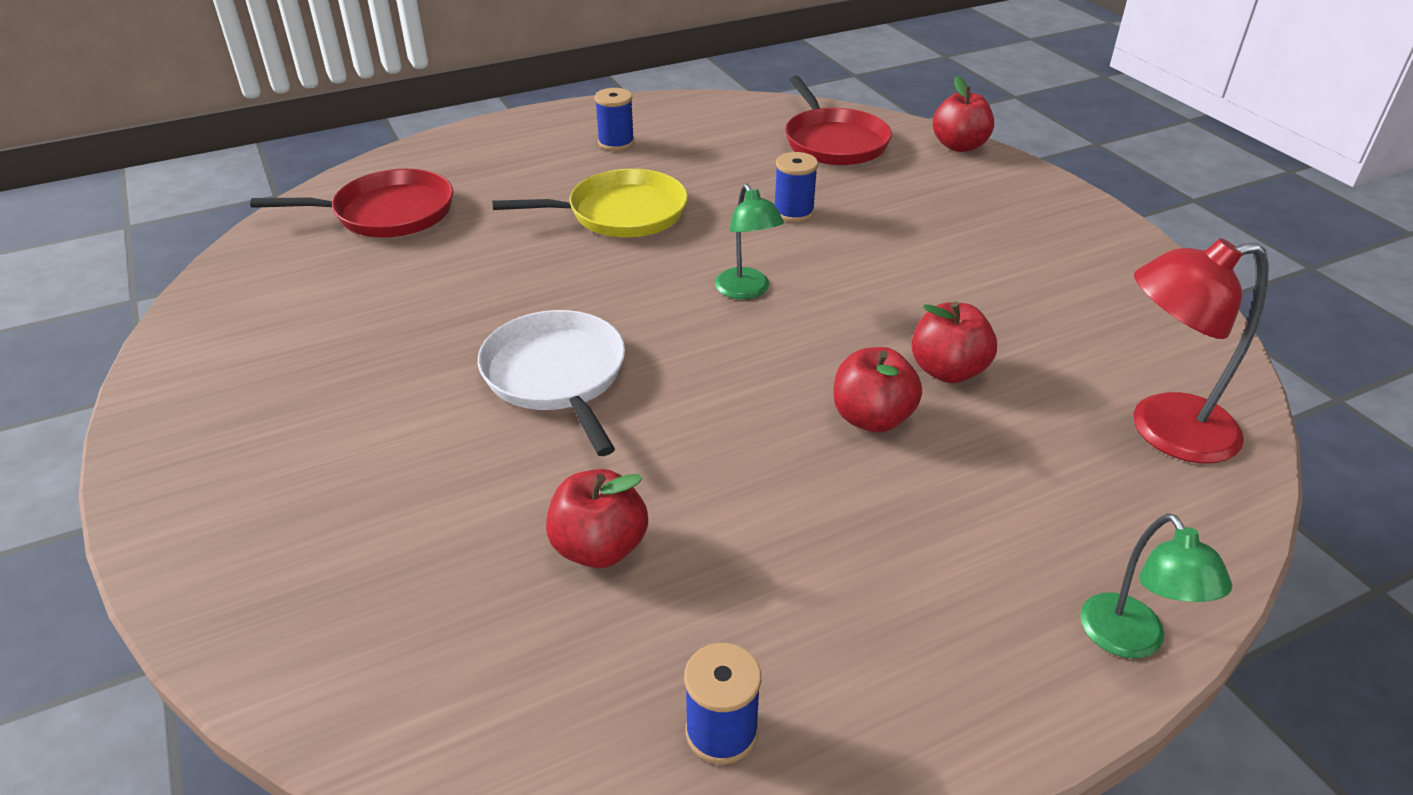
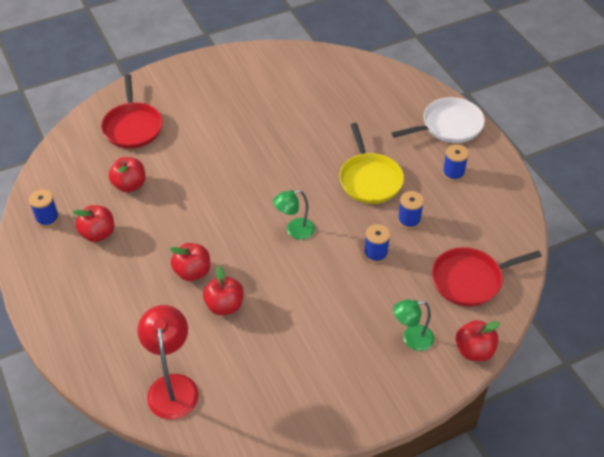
camera: 90 degrees right, 10 degrees up
red pan [250,169,453,237] -> red pan moved to [101,74,163,149]
white pan [478,310,625,456] -> white pan moved to [391,97,485,143]
green lamp [1080,513,1232,658] -> green lamp moved to [393,300,434,351]
none -> red apple [73,205,114,242]
none -> blue spool [398,191,424,229]

